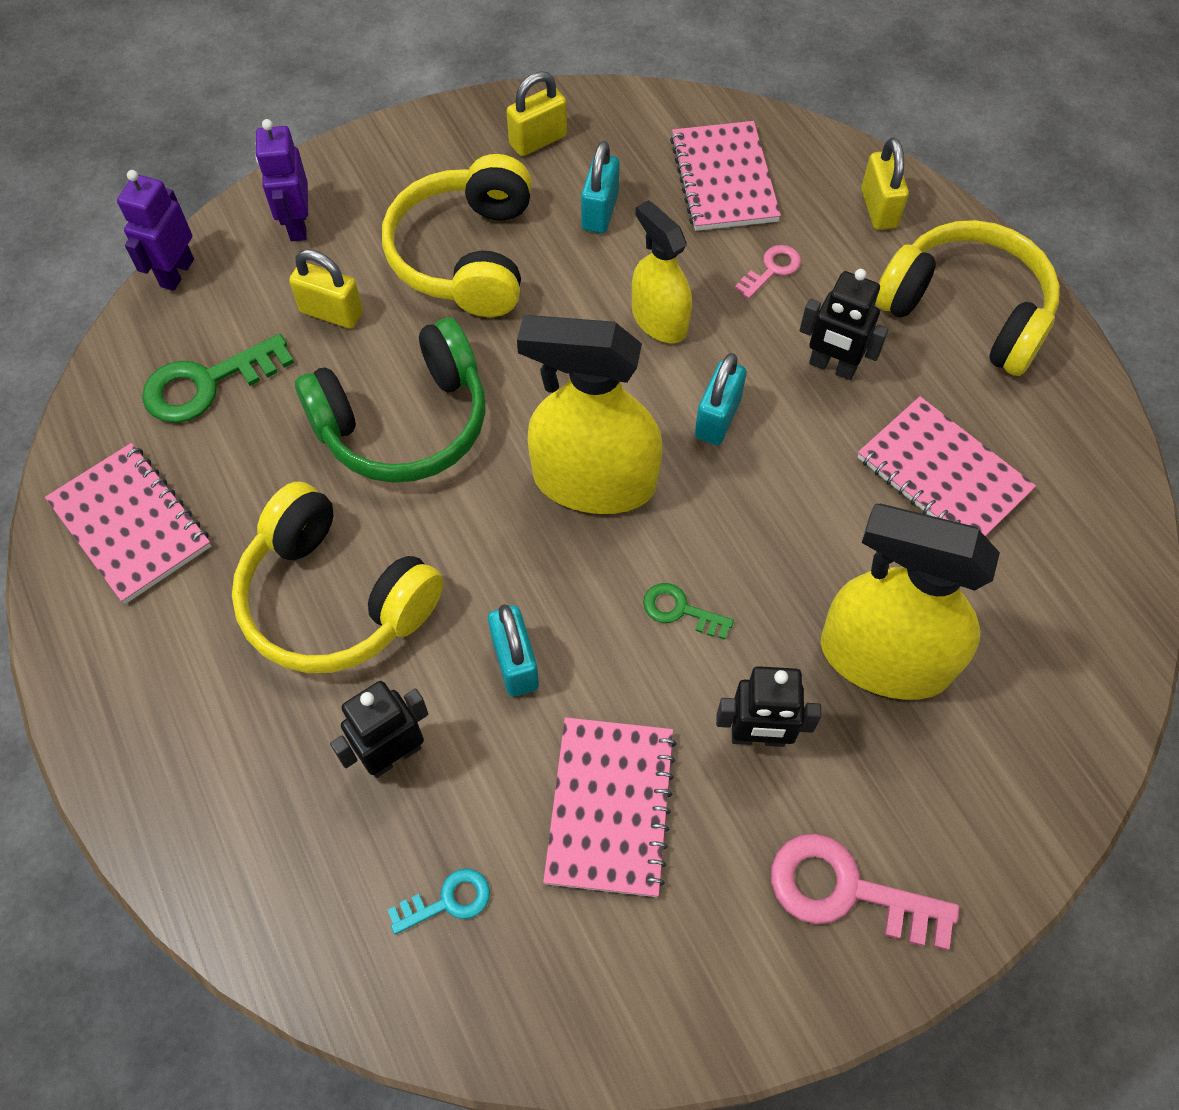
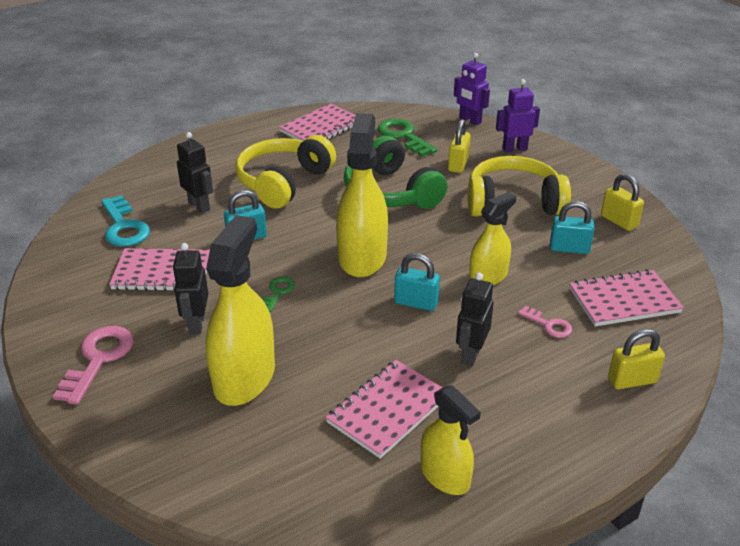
camera: 85 degrees right, 25 degrees down
purple robot [117,170,194,291] -> purple robot turned 150 degrees counterclockwise [454,53,490,125]
turquoise key [388,869,490,934] -> turquoise key [101,195,150,247], size x1.82
yellow headphones [875,220,1060,376] -> none
none -> yellow spray bottle [421,385,481,495]

